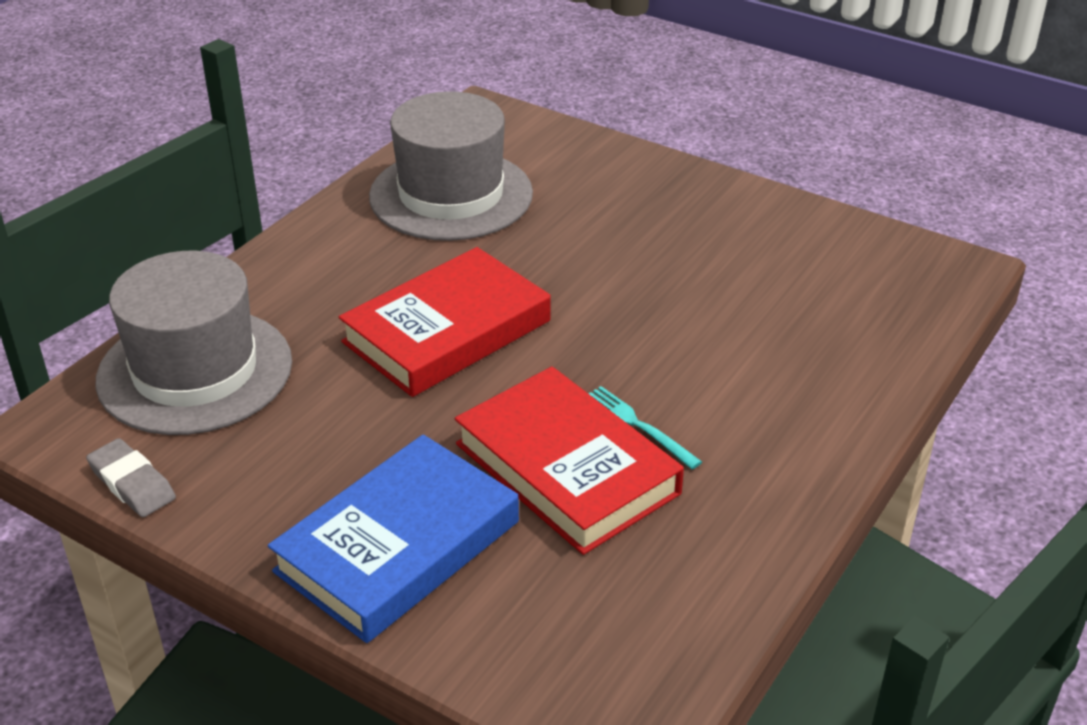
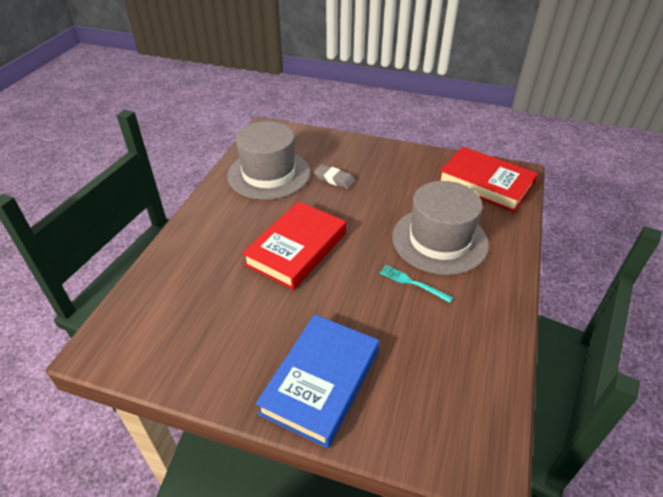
camera: 15 degrees left, 5 degrees up
grey eraser [86,438,176,517] -> grey eraser moved to [314,164,355,189]
grey hat [95,251,292,435] -> grey hat moved to [392,181,489,275]
red book [455,367,684,555] -> red book moved to [439,147,538,212]

